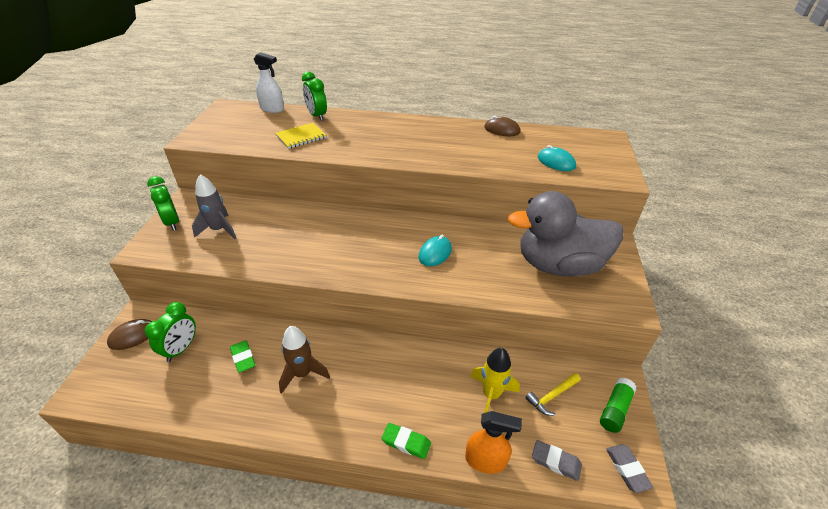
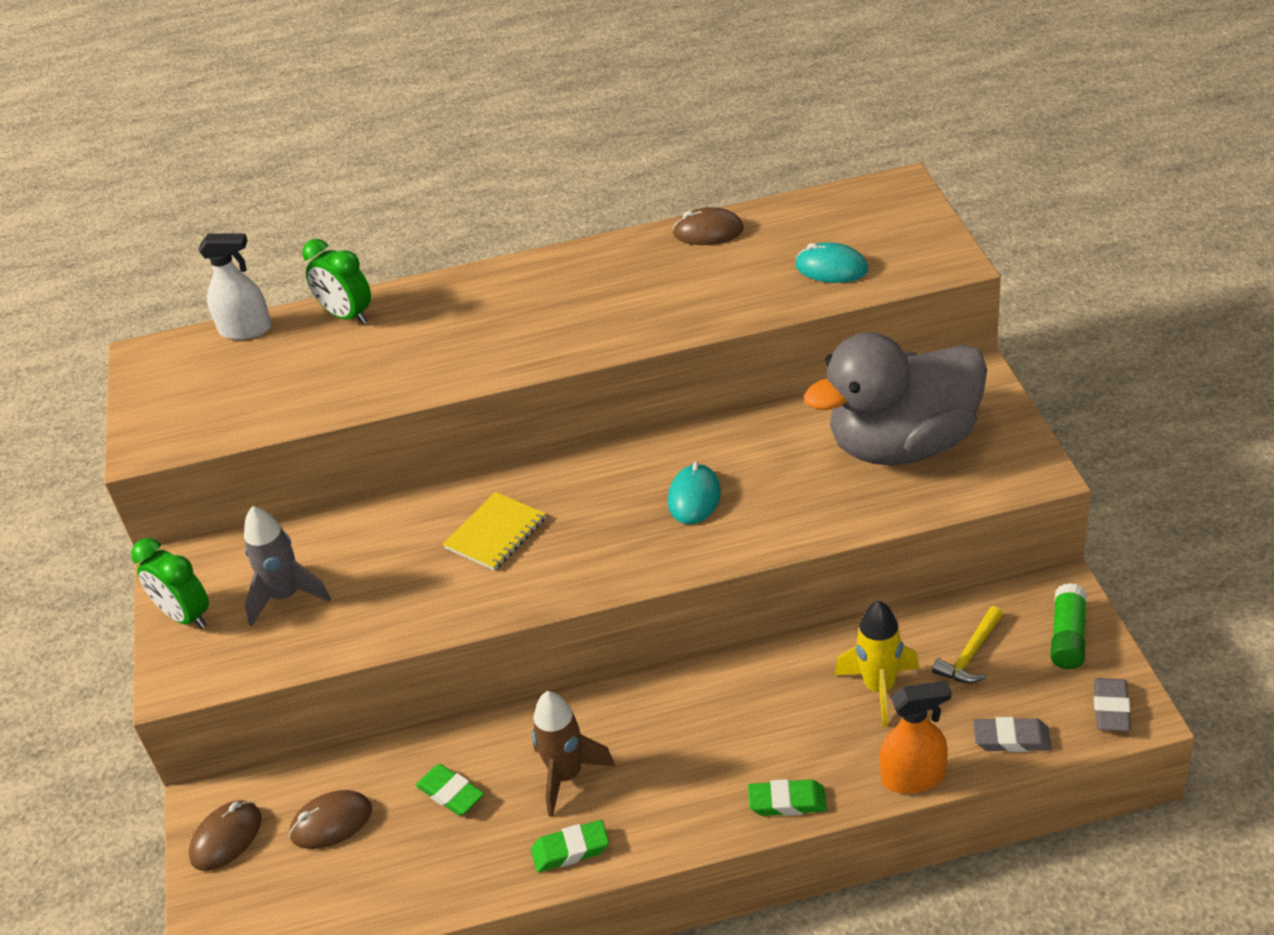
camera: 15 degrees left, 0 degrees up
green clock [145,302,196,362] -> brown mouse [289,790,372,849]
yellow notebook [276,123,326,149] -> yellow notebook moved to [443,492,546,571]
grey eraser [606,444,653,493] -> grey eraser turned 45 degrees clockwise [1094,678,1131,731]
none -> green eraser [531,820,609,872]

